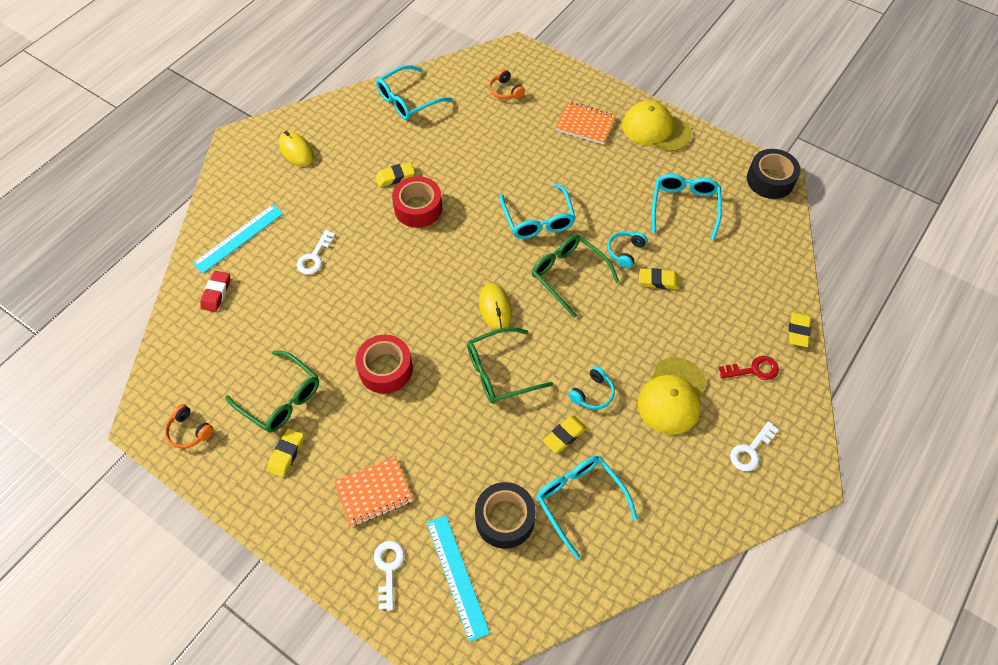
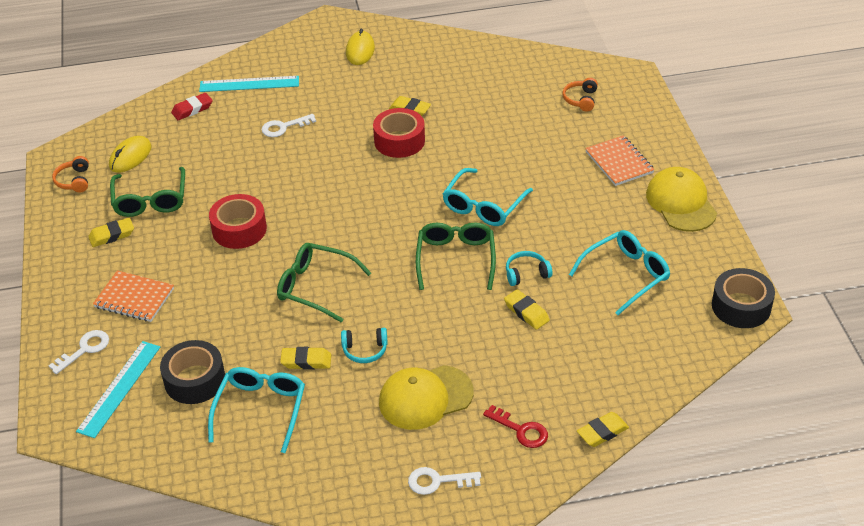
camera: 45 degrees right, 15 degrees down
turquoise glasses [376,65,452,120] -> none
yellow mouse [479,284,512,330] -> yellow mouse moved to [109,136,152,173]

